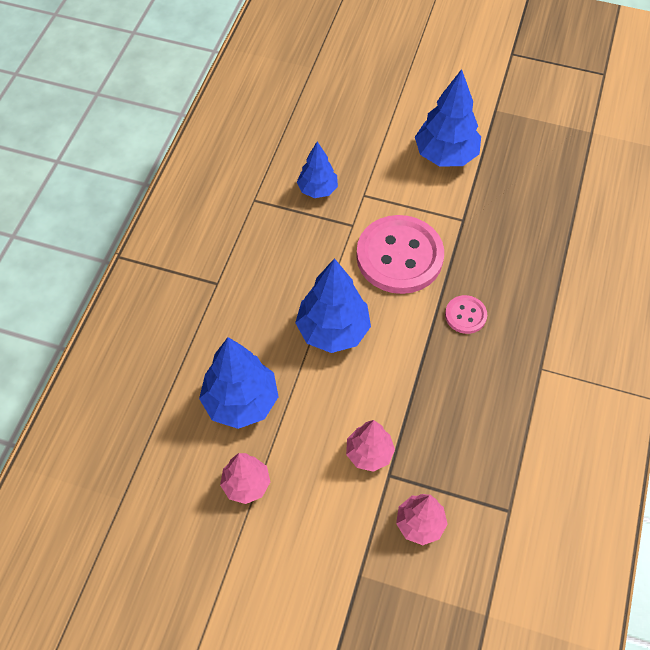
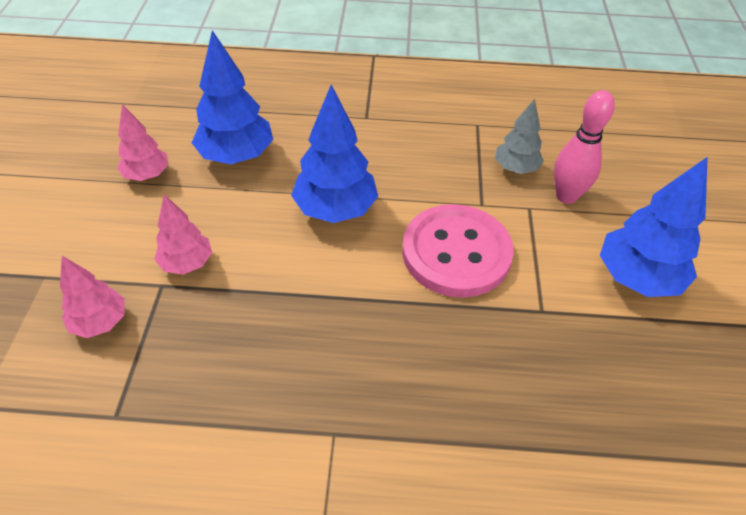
camera: 75 degrees right, 10 degrees down
blue tree [297,141,338,198] -> grey tree [495,99,544,174]
pink button [445,295,487,334] -> none
none -> pink bowling pin [554,90,615,204]

